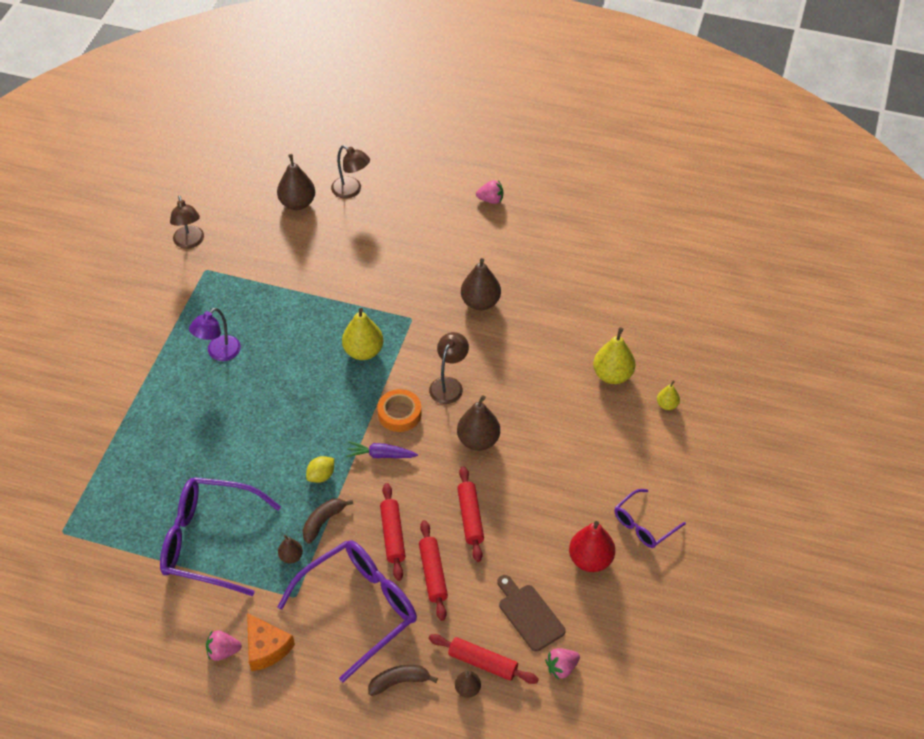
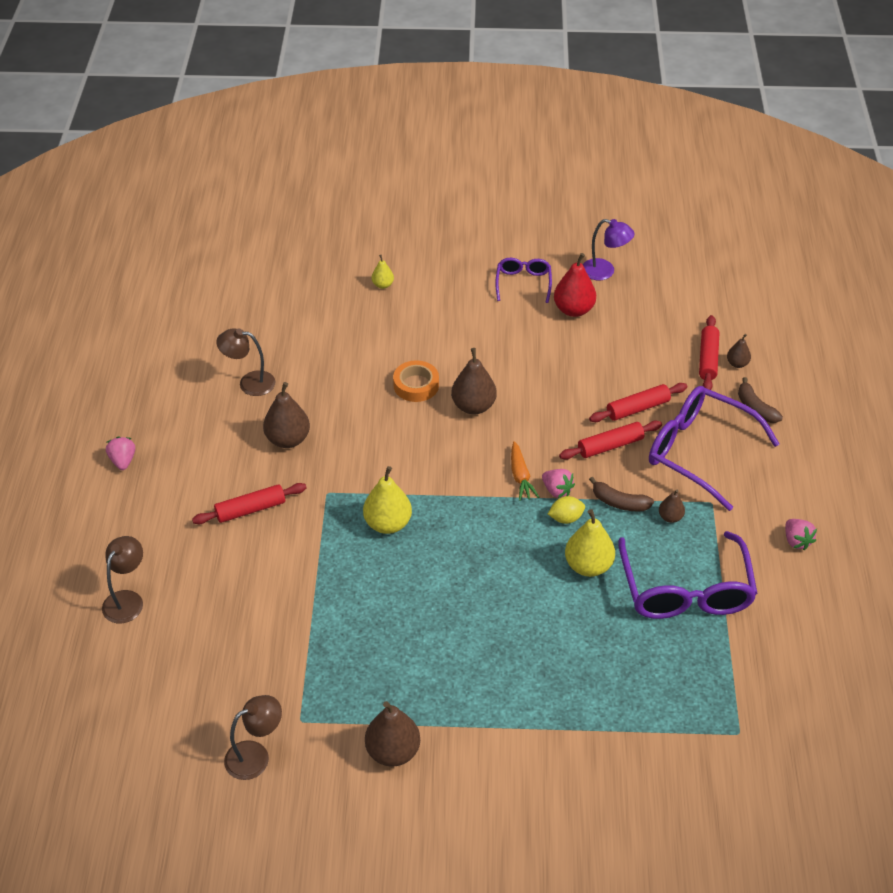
camera: 105 degrees left, 5 degrees down
purple lamp [189,308,241,361] -> purple lamp moved to [583,219,635,280]
orange cheese [247,613,295,671] -> none
brown pear [277,154,315,210] -> brown pear moved to [365,701,420,766]
yellow lemon [306,456,334,483] -> yellow lemon turned 45 degrees counterclockwise [548,496,585,524]
purple carrot [346,441,418,458] -> orange carrot [511,441,540,501]
orange tape [377,389,421,432] -> orange tape moved to [393,360,439,402]
brown lamp [429,332,469,404] -> brown lamp moved to [216,328,276,396]
red rolling pin [457,466,484,562] -> red rolling pin moved to [192,483,307,524]
brown cutting board [497,575,566,652] -> none
pink strawberry [545,648,580,680] -> pink strawberry moved to [542,469,575,498]
yellow pear [593,327,635,384] -> yellow pear moved to [565,509,615,577]
purple glasses [614,489,686,548] -> purple glasses turned 120 degrees counterclockwise [495,258,552,303]

